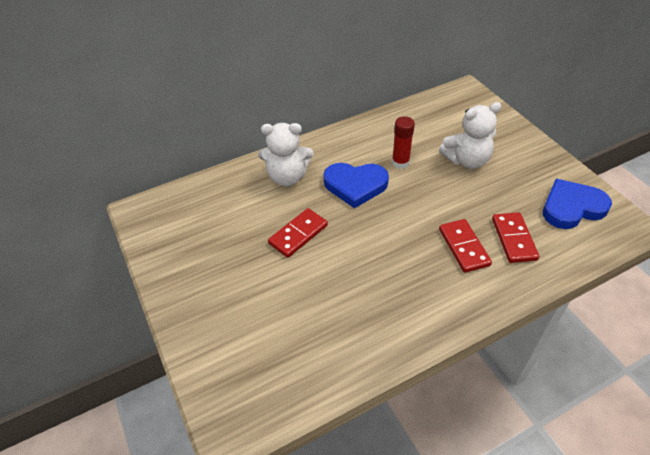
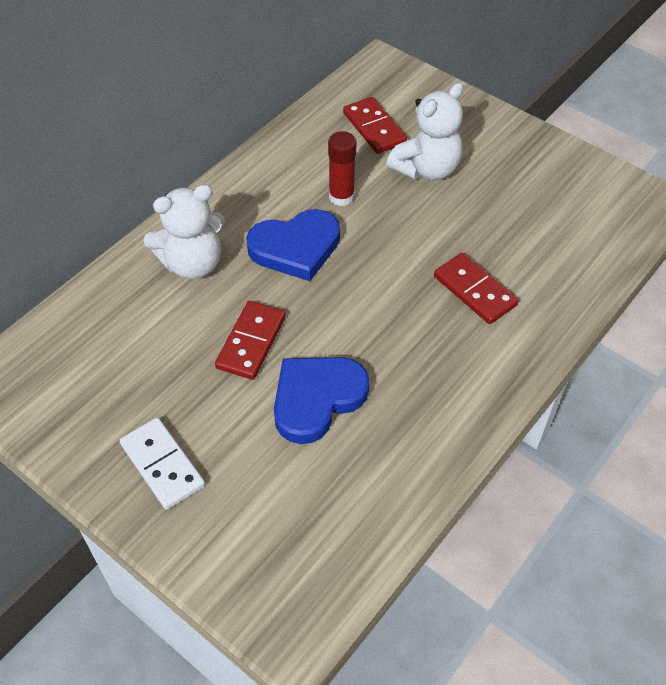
camera: 25 degrees left, 5 degrees up
red domino [492,212,539,263] -> red domino moved to [343,97,407,154]
blue heart [543,179,612,229] -> blue heart moved to [274,357,370,444]
none -> white domino [119,418,205,510]

